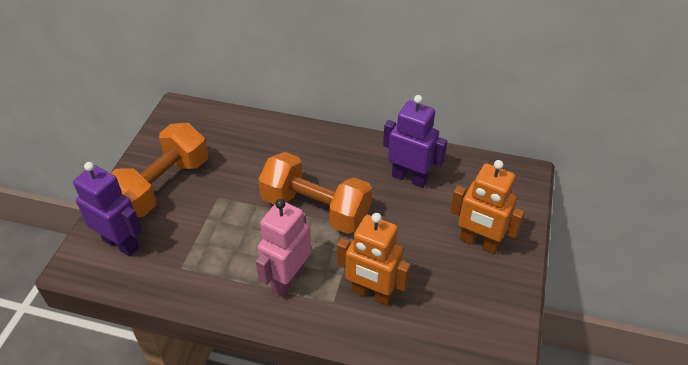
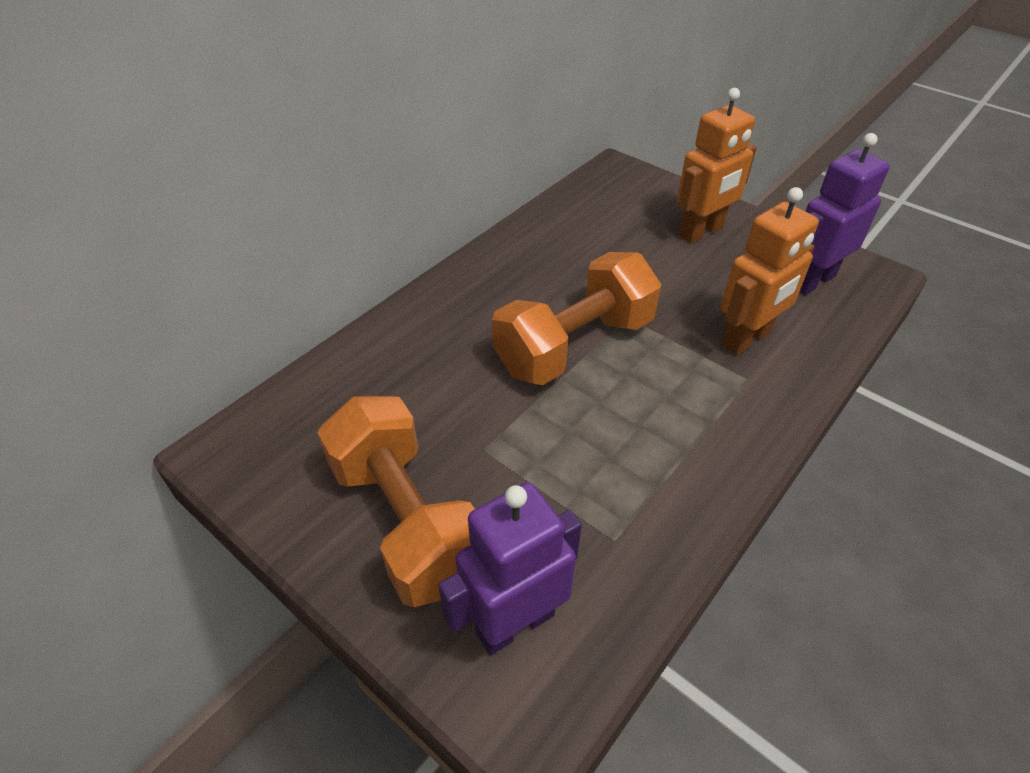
camera: 65 degrees left, 0 degrees up
pink robot [256,199,311,297] -> none
purple robot [383,95,447,188] -> purple robot moved to [800,133,890,295]

